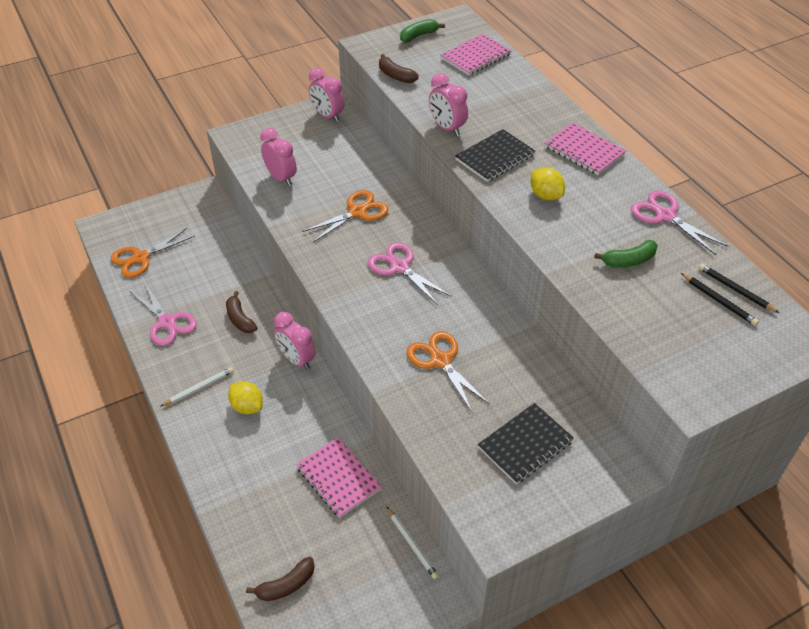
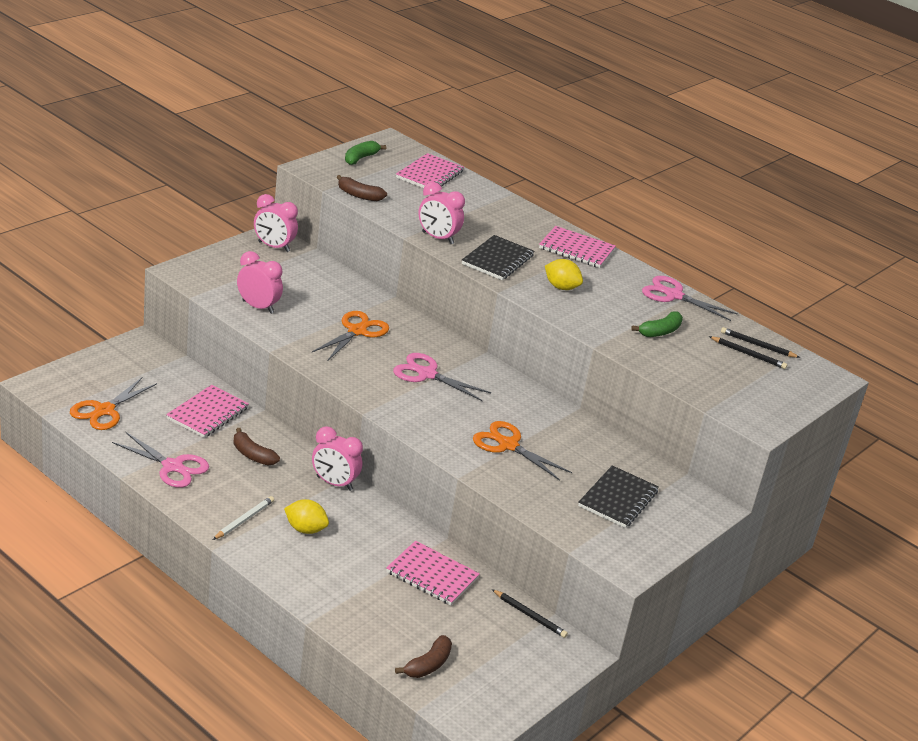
camera: 25 degrees left, 15 degrees down
white pencil [387,507,439,579] -> black pencil [492,589,568,638]
none -> pink notebook [166,385,249,438]

